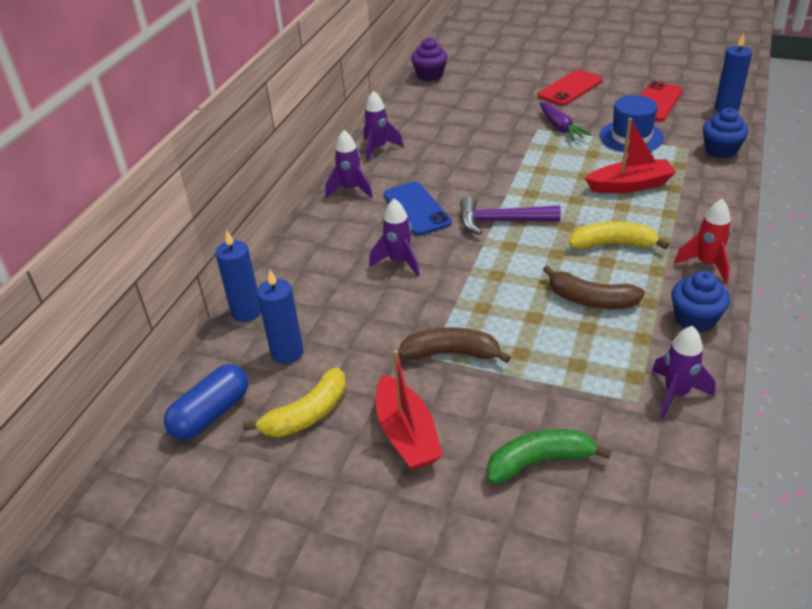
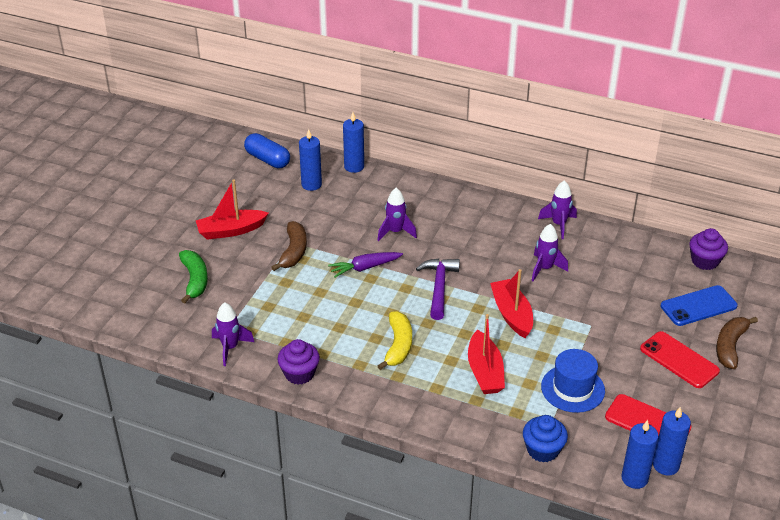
camera: 90 degrees right, 0 degrees up
yellow banana [243,367,346,437] -> none
purple rocket [325,130,373,198] -> purple rocket moved to [531,224,568,281]
blue phone [384,182,452,236] -> blue phone moved to [660,285,738,326]
purple carrot [539,102,592,141] -> purple carrot moved to [328,252,403,278]
brown banana [543,265,645,309] -> brown banana moved to [716,317,758,369]
blue cupcake [671,271,730,333] -> purple cupcake [277,339,320,385]
red rocket [674,199,732,283] -> none
none -> red boat [490,269,533,338]
none -> blue candle [653,407,691,476]

